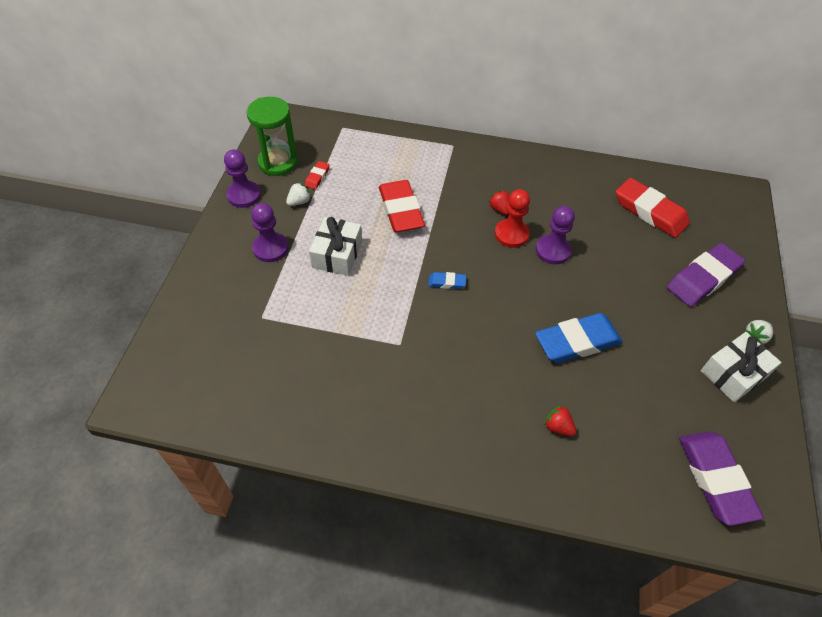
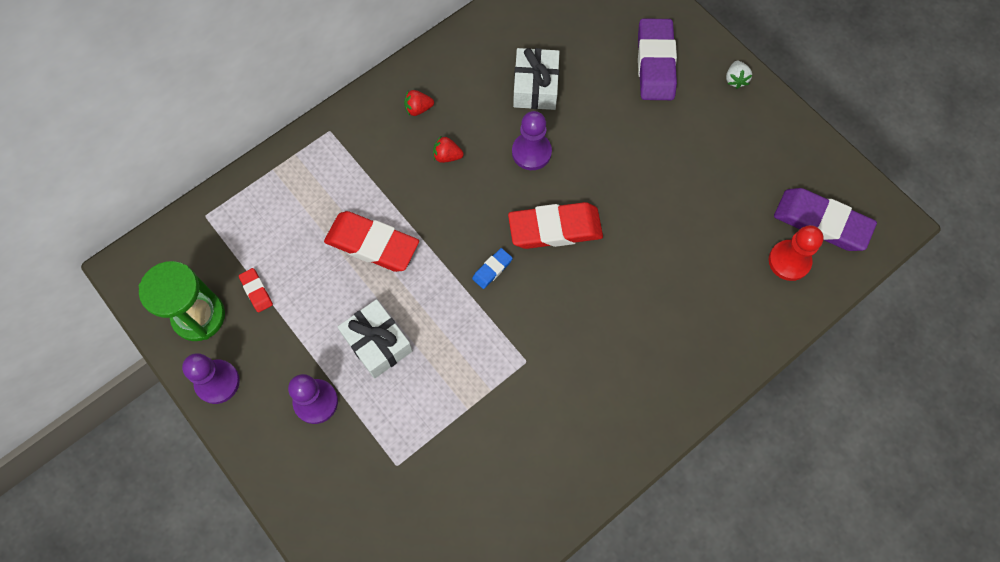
camera: 50 degrees left, 15 degrees up
white strawberry [286,182,311,206] -> none
red pawn [495,189,530,248] -> red pawn moved to [769,225,824,281]
blue eraser [535,313,623,363] -> none
red strawberry [544,405,576,436] -> red strawberry moved to [404,90,434,116]
red eraser [616,178,690,238] -> red eraser moved to [508,202,603,249]
white gift [701,332,782,402] -> white gift moved to [513,48,560,110]

